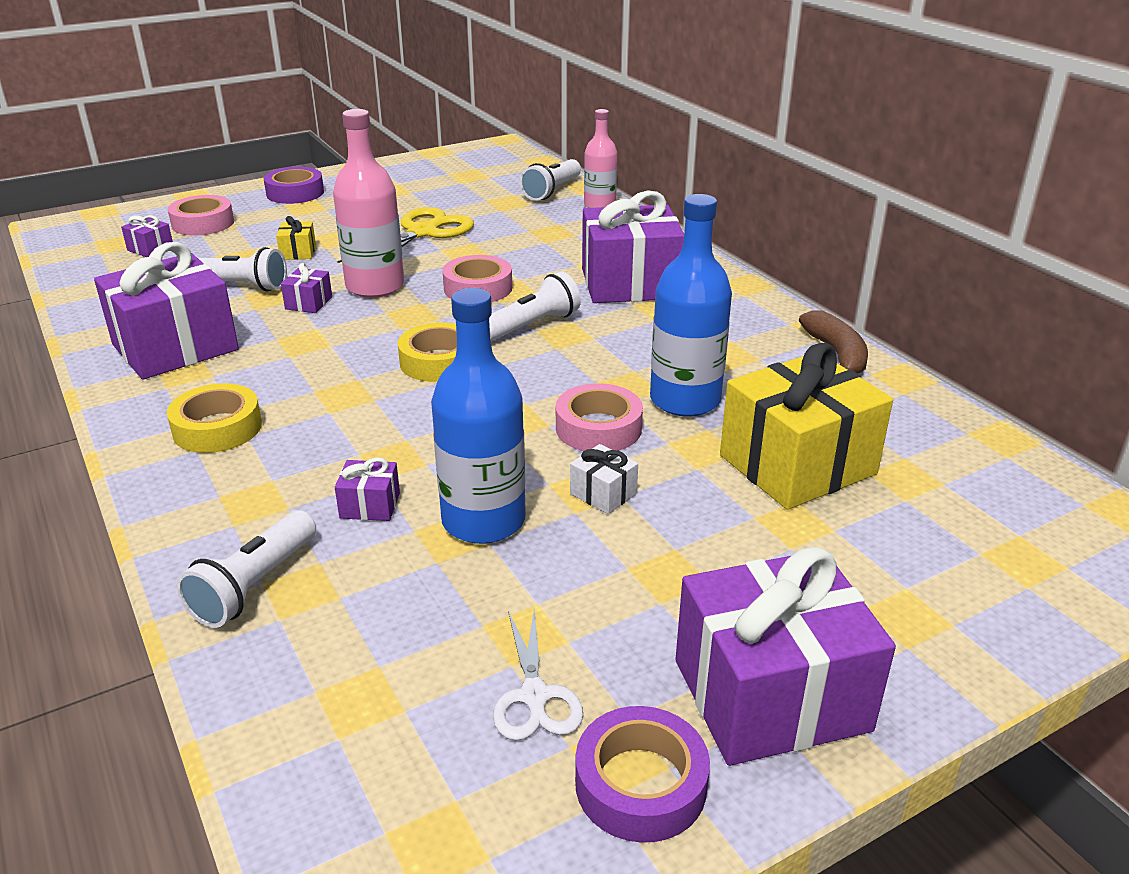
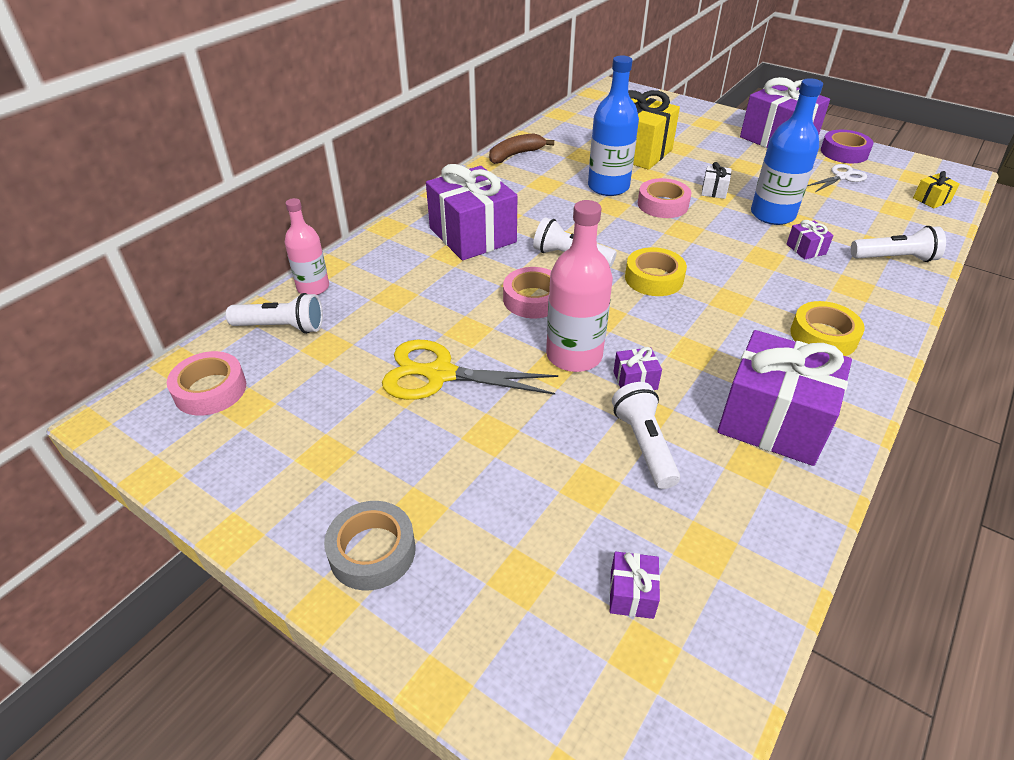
camera: 115 degrees left, 10 degrees up
pink tape [168,195,234,236] -> pink tape moved to [167,351,246,416]
purple tape [264,167,324,204] -> grey tape [324,501,416,591]
yellow gift [276,216,316,260] -> yellow gift moved to [913,171,960,209]

